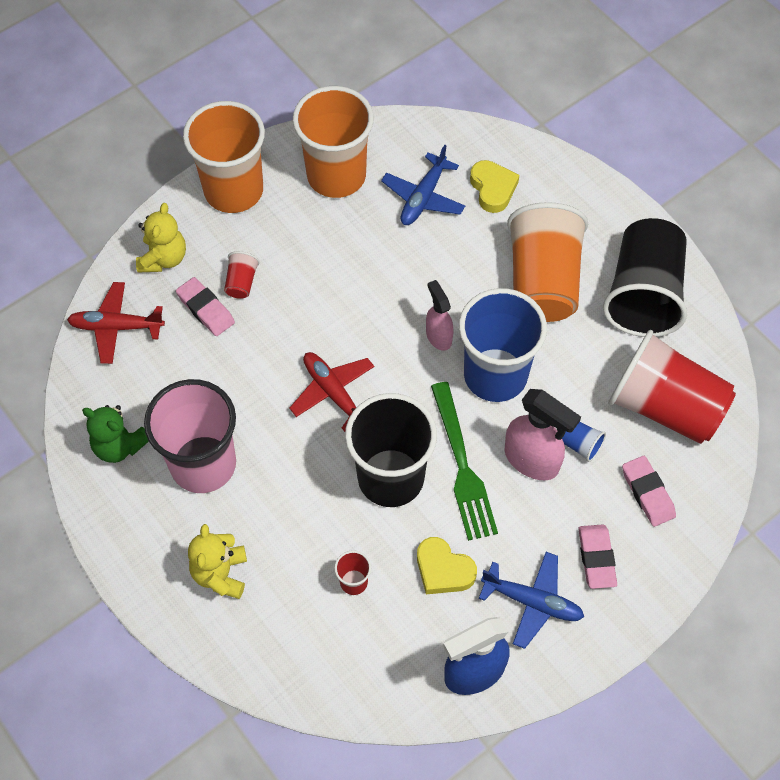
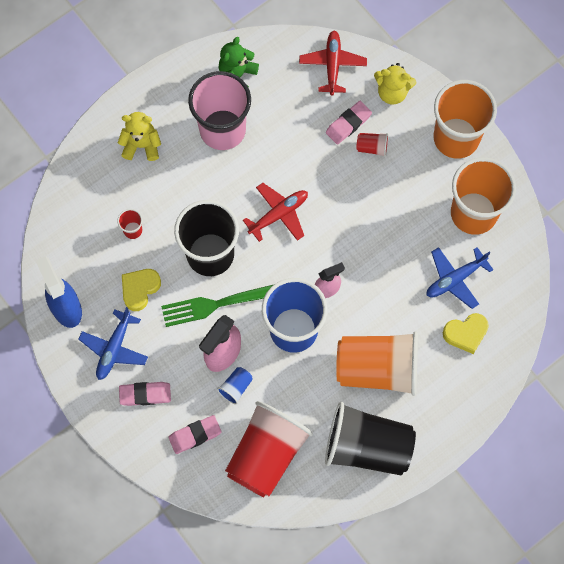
camera: 90 degrees right, 10 degrees up
blue plane [381,145,465,225] -> blue plane turned 60 degrees counterclockwise [426,247,494,309]

